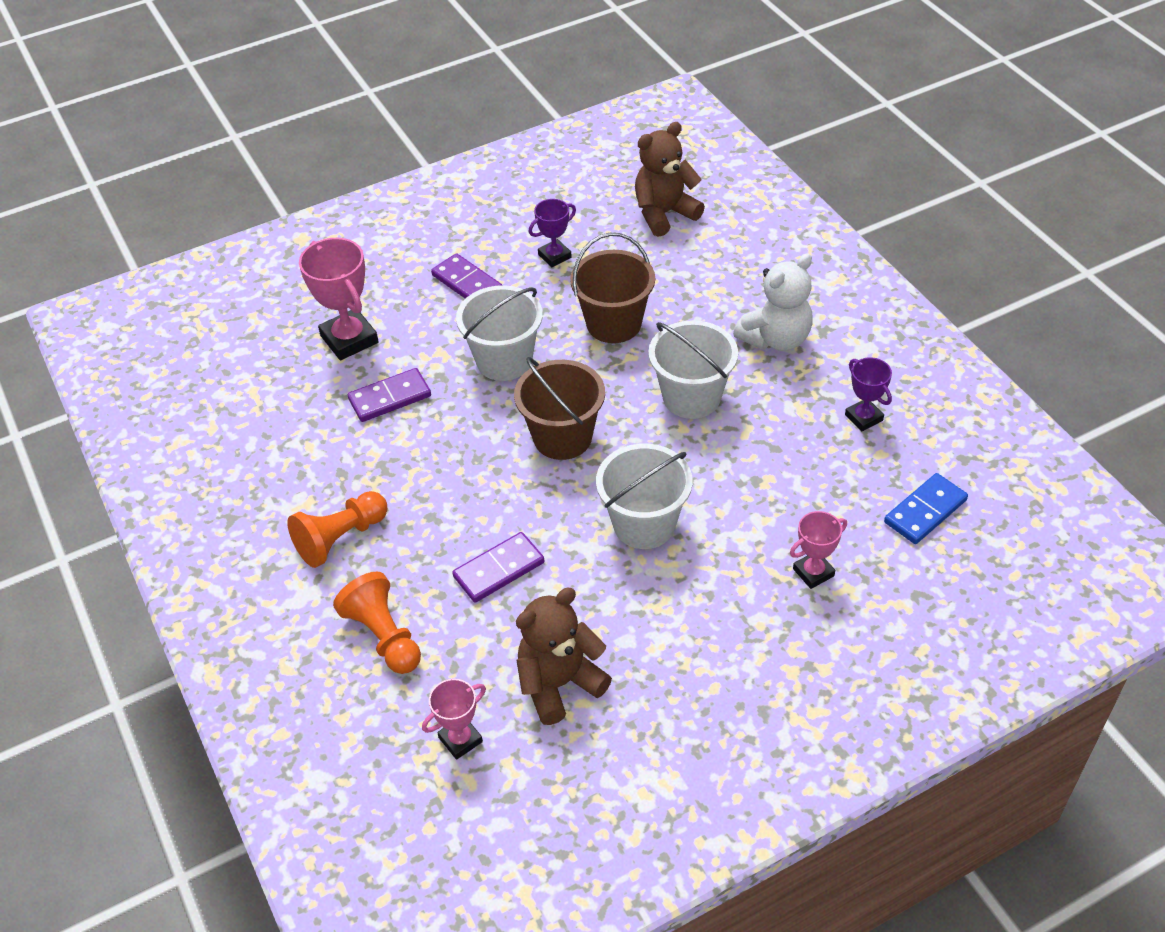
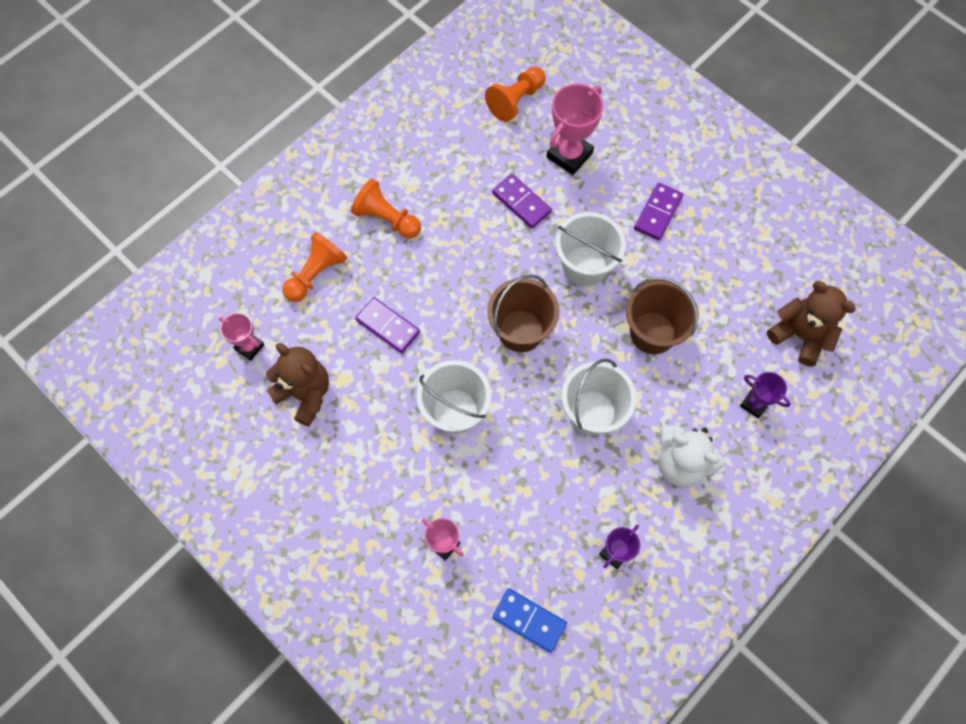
camera: 70 degrees right, 20 degrees up
purple trophy [529,199,576,267] -> purple trophy moved to [740,372,791,418]
none -> orange pawn [485,66,546,122]

